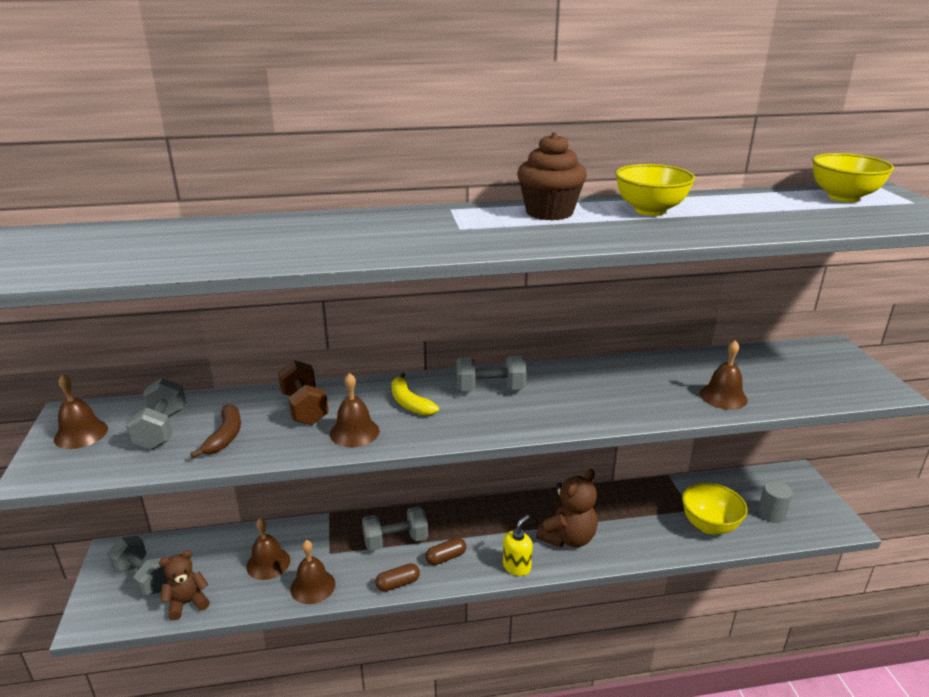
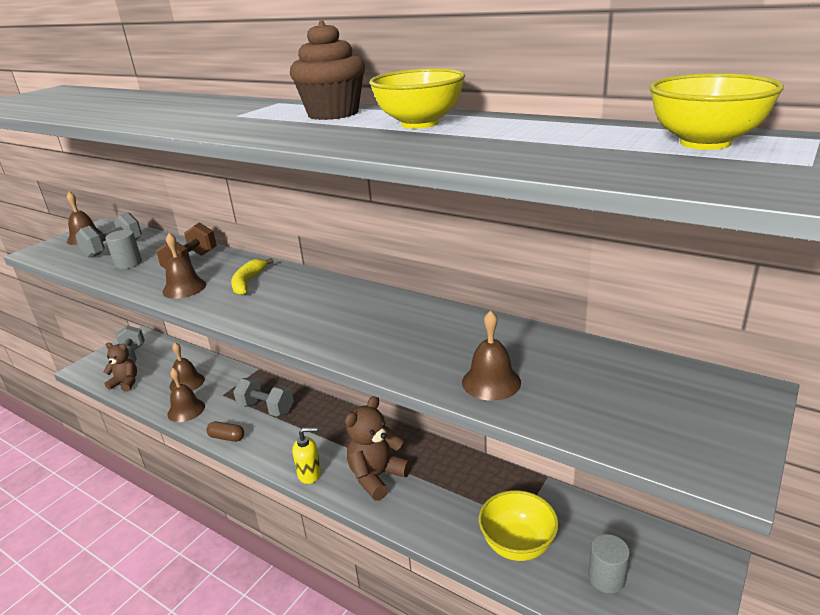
camera: 45 degrees right, 0 degrees up
brown banana [190,404,241,458] -> grey cylinder [105,230,142,269]
brown capsule [425,537,466,565] -> none
grey dumbbell [456,356,527,391] -> none
brown teddy bear [536,469,598,547] -> brown teddy bear turned 135 degrees clockwise [345,396,411,501]

